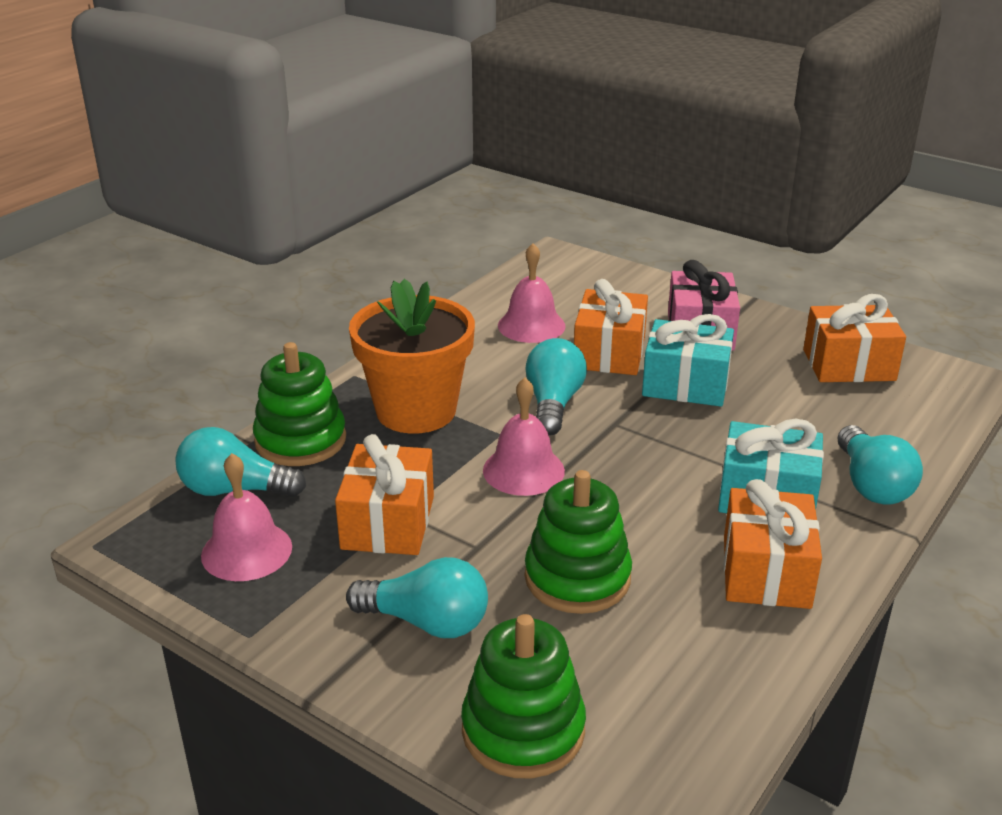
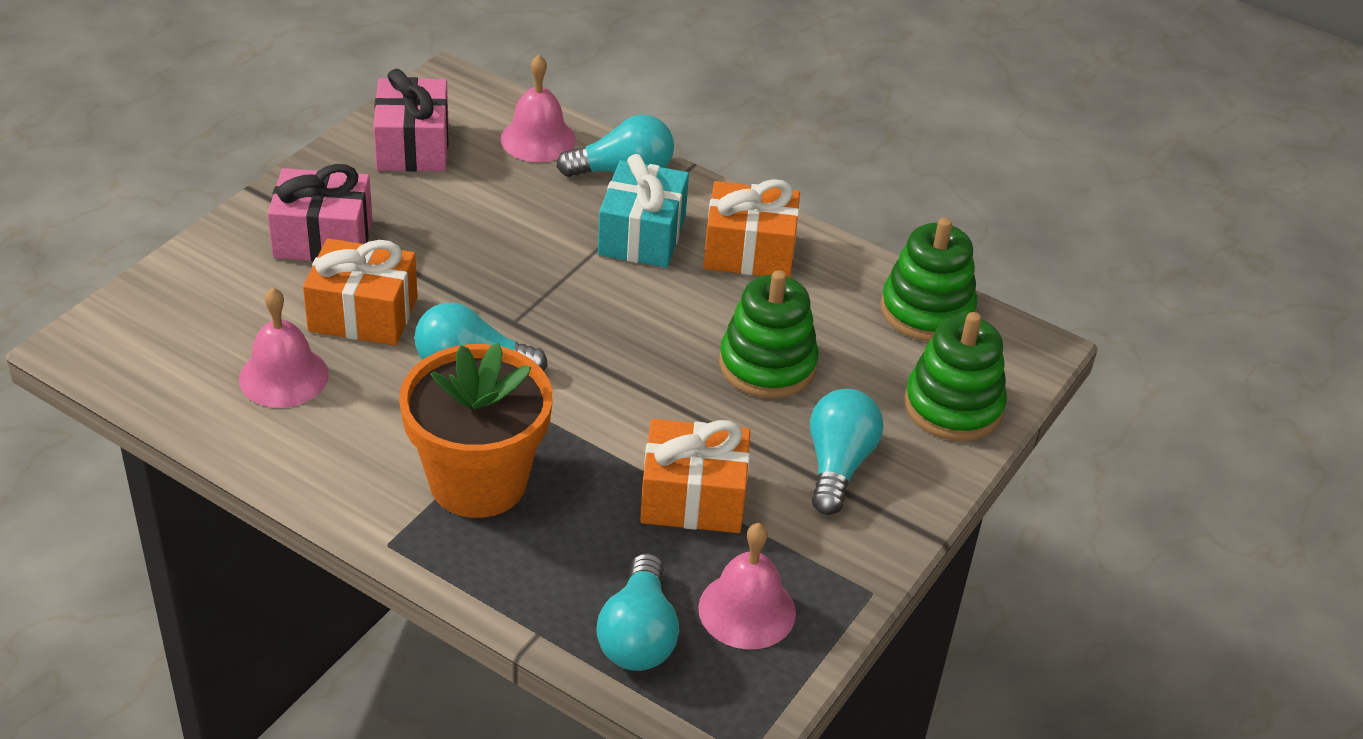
camera: 95 degrees left, 10 degrees up
green stacking toy [253,342,346,466] -> green stacking toy moved to [880,218,978,341]
pink bell [483,378,565,496] -> pink bell moved to [500,55,576,162]
turquoise gift [642,314,734,407] -> none
orange gift [803,294,906,382] -> pink gift [373,69,449,172]

